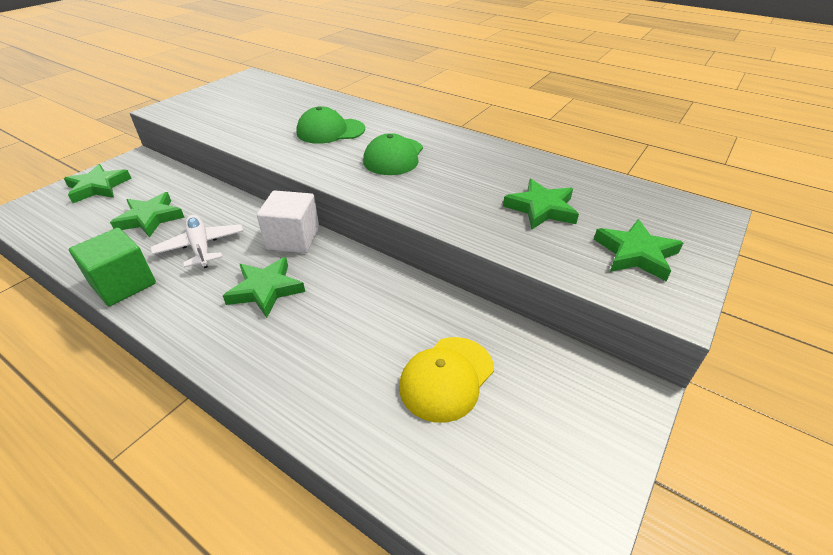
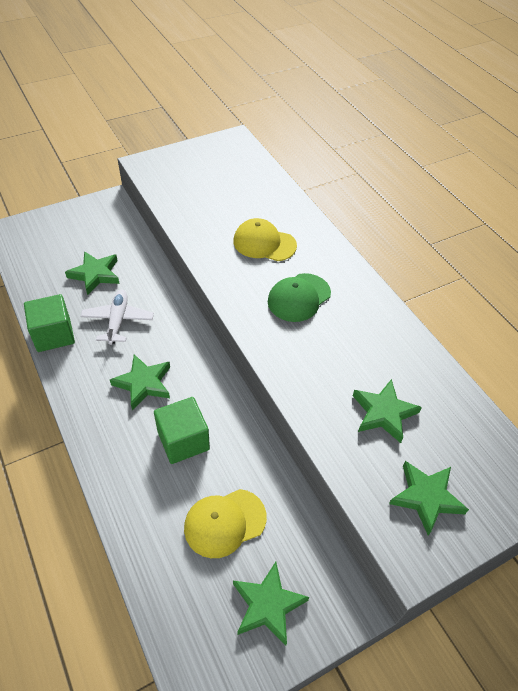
camera: 25 degrees right, 10 degrees up
green star [64,164,132,203] -> green star moved to [233,562,309,645]
white cube [257,190,319,253] -> none
green cap [296,106,365,144] -> yellow cap [233,218,297,261]
none -> green cube [154,397,210,464]

